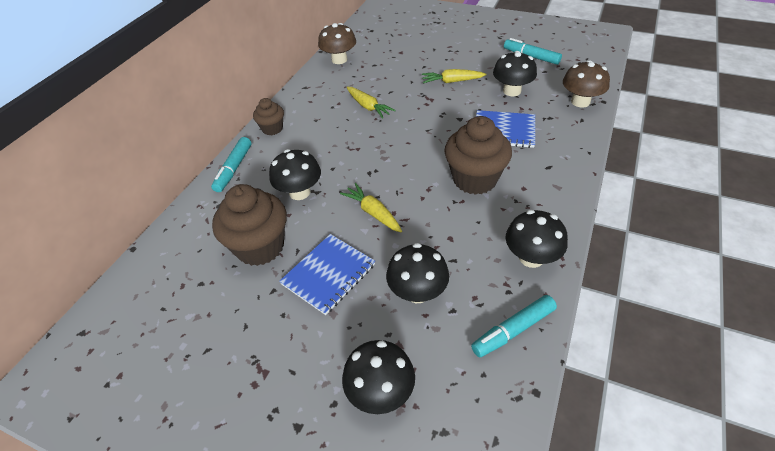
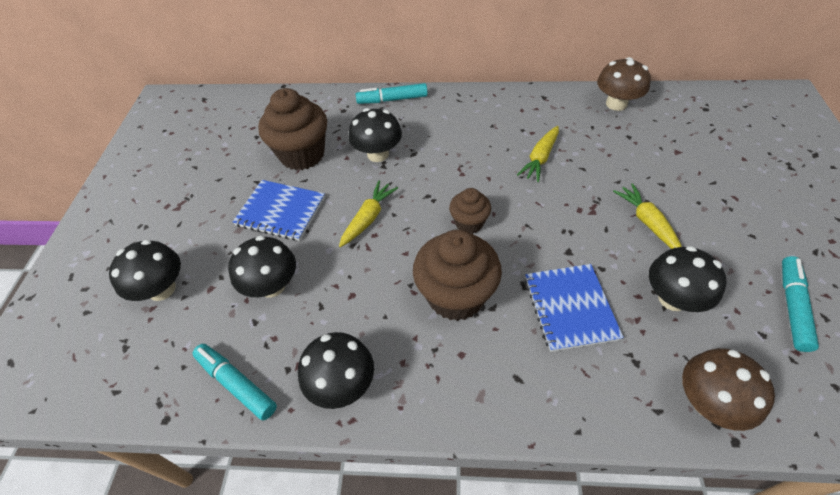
camera: 70 degrees right, 5 degrees up
brown cupcake [253,98,284,135] -> brown cupcake moved to [449,188,491,234]

